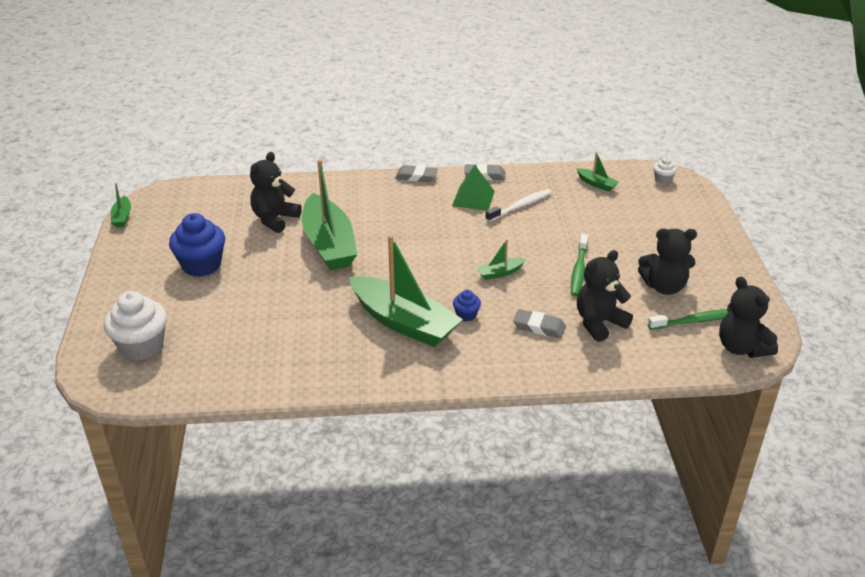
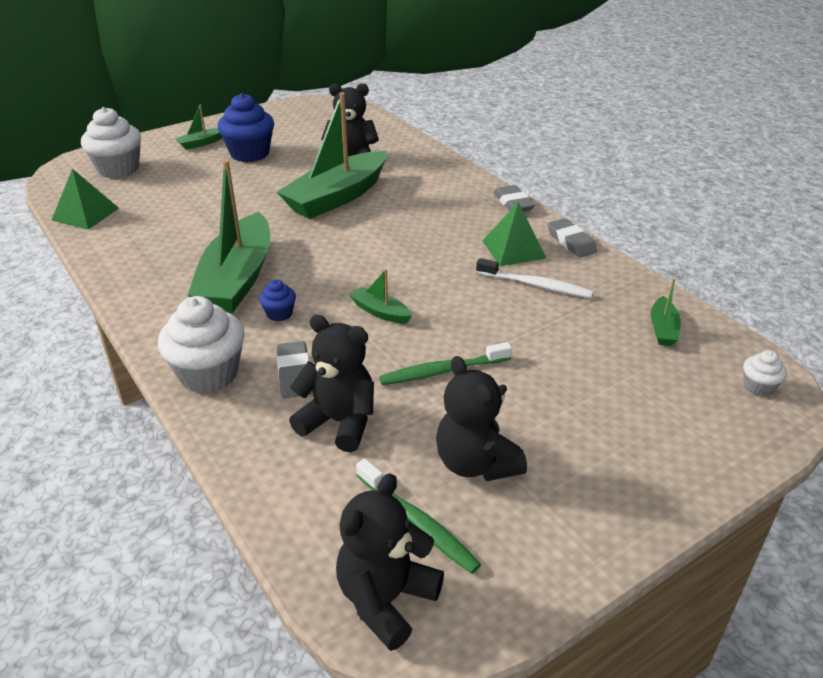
camera: 60 degrees right, 0 degrees up
green boat [111,183,131,227] -> green boat moved to [175,105,222,150]
none -> green pyramid [51,169,119,230]
none -> white cupcake [158,296,245,393]

